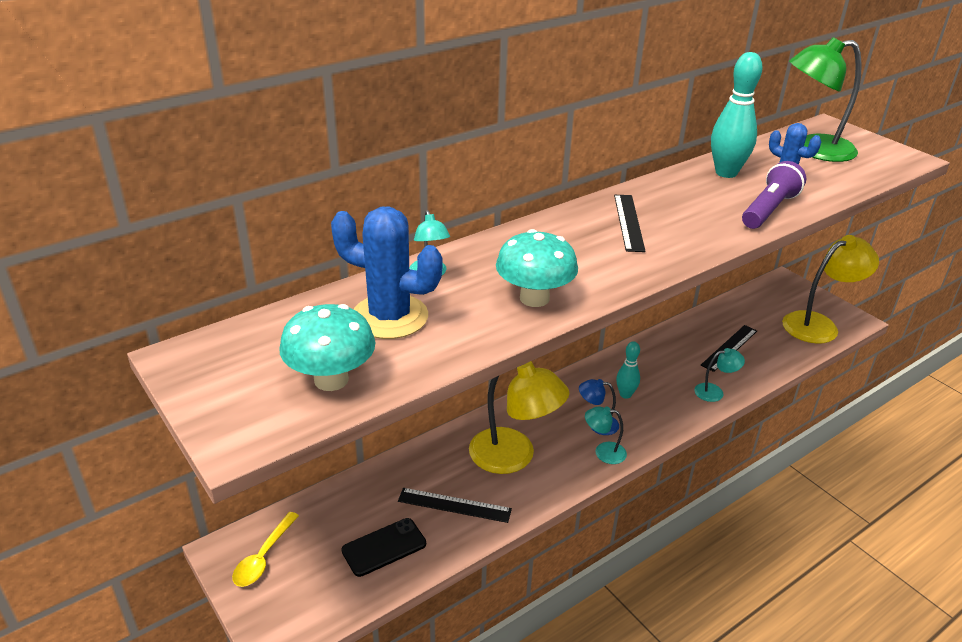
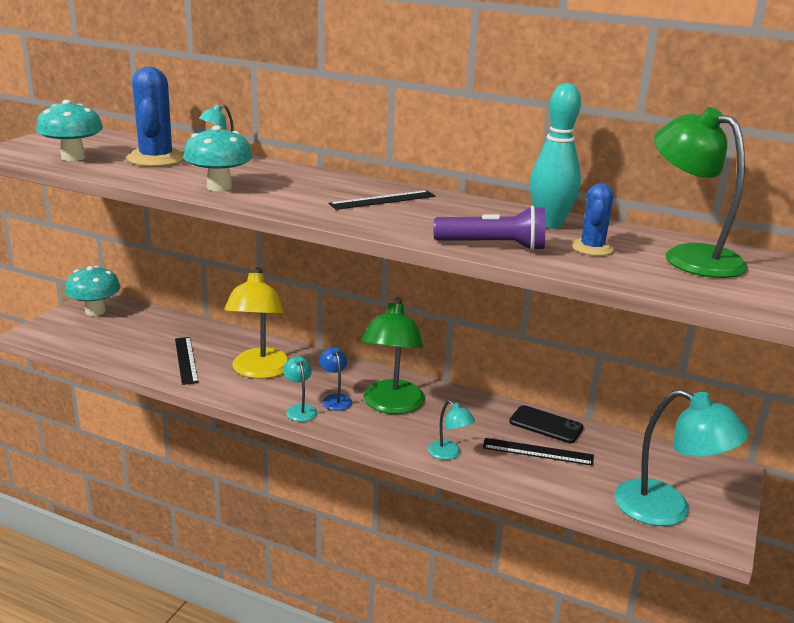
camera: 60 degrees right, 10 degrees down
yellow spoon [232,512,299,587] -> turquoise mushroom [64,266,121,316]
black phone [341,518,426,577] -> black phone moved to [509,405,583,443]
turquoise bowling pin [616,341,640,399] -> green lamp [361,297,425,414]
yellow lamp [782,235,879,344] -> turquoise lamp [614,389,749,526]

